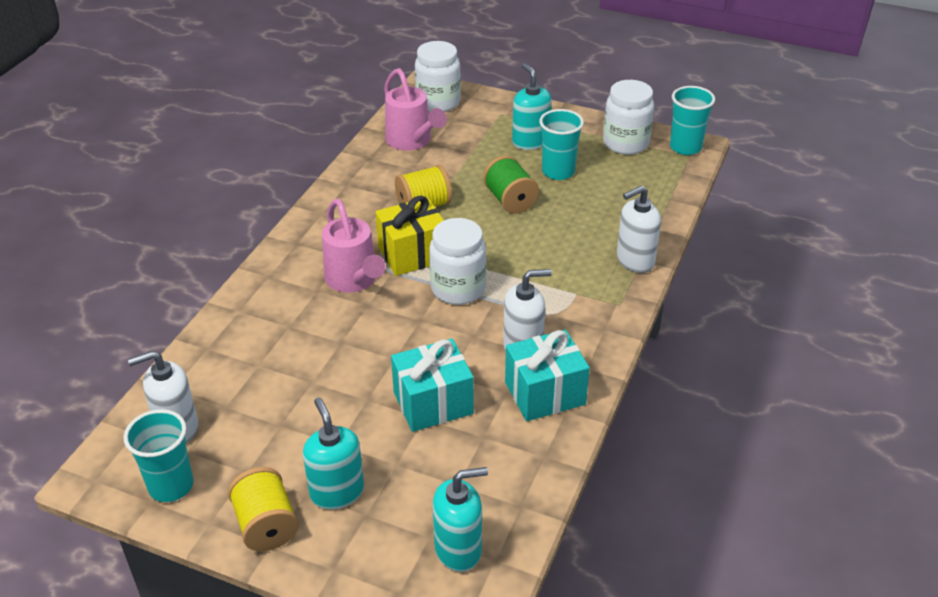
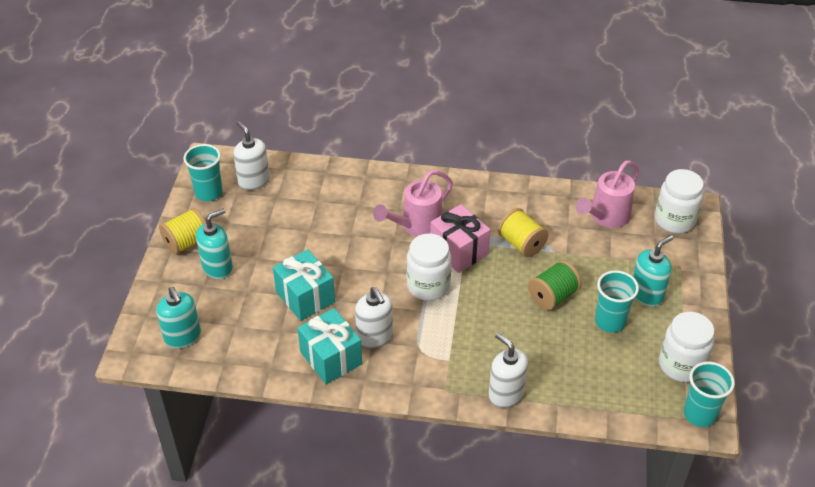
camera: 75 degrees right, 5 degrees up
yellow gift [375,196,444,276] -> pink gift [430,204,490,273]

